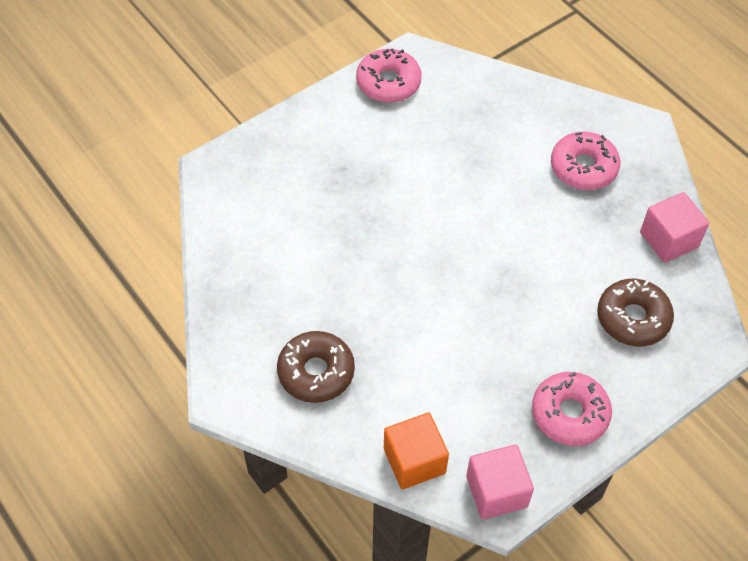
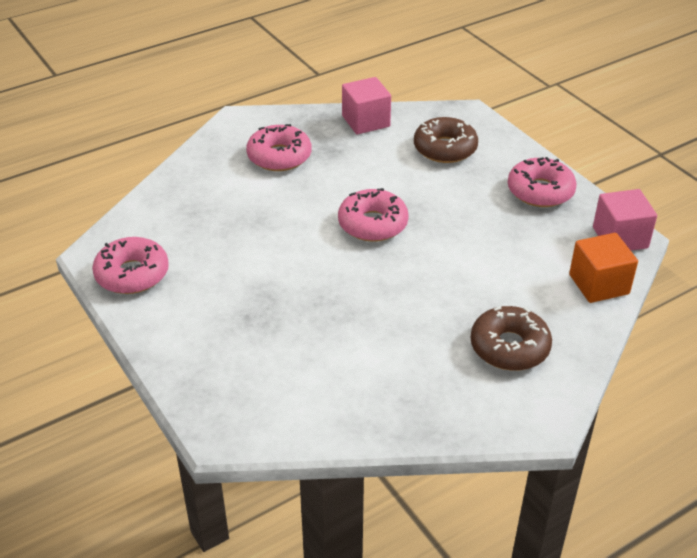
camera: 85 degrees left, 15 degrees down
none -> pink donut [338,188,409,242]

